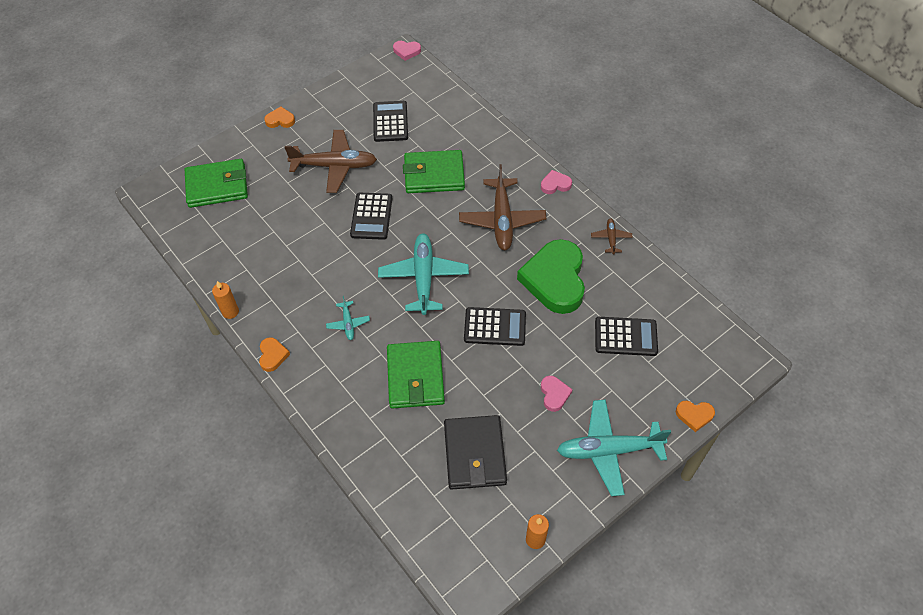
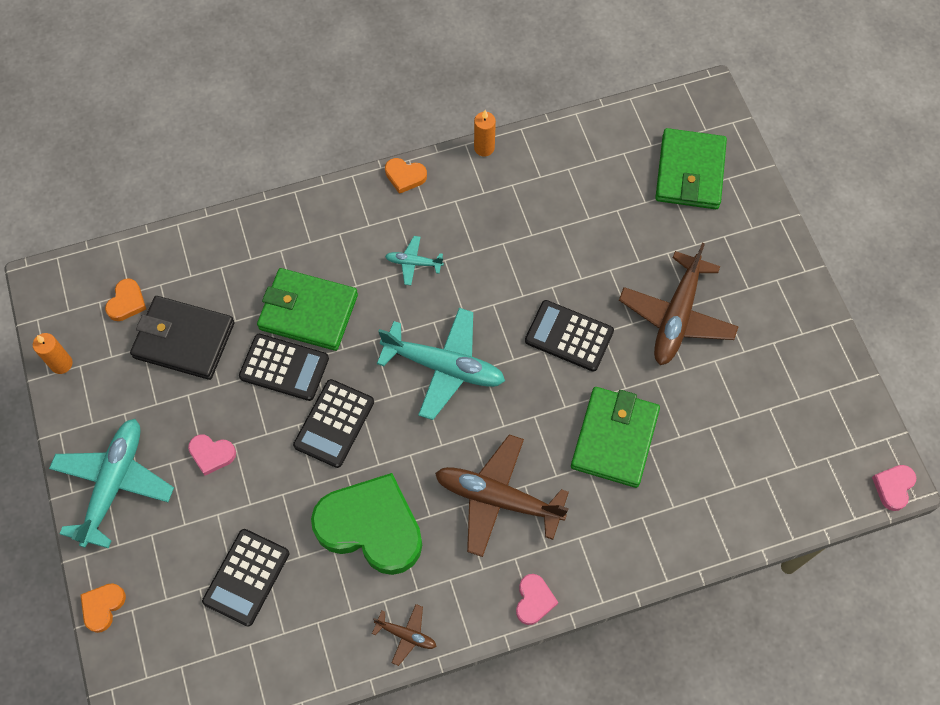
camera: 110 degrees right, 10 degrees up
orange heart [264,106,295,128] -> orange heart moved to [105,278,146,321]
black calculator [373,101,408,142] -> black calculator moved to [239,334,329,401]

